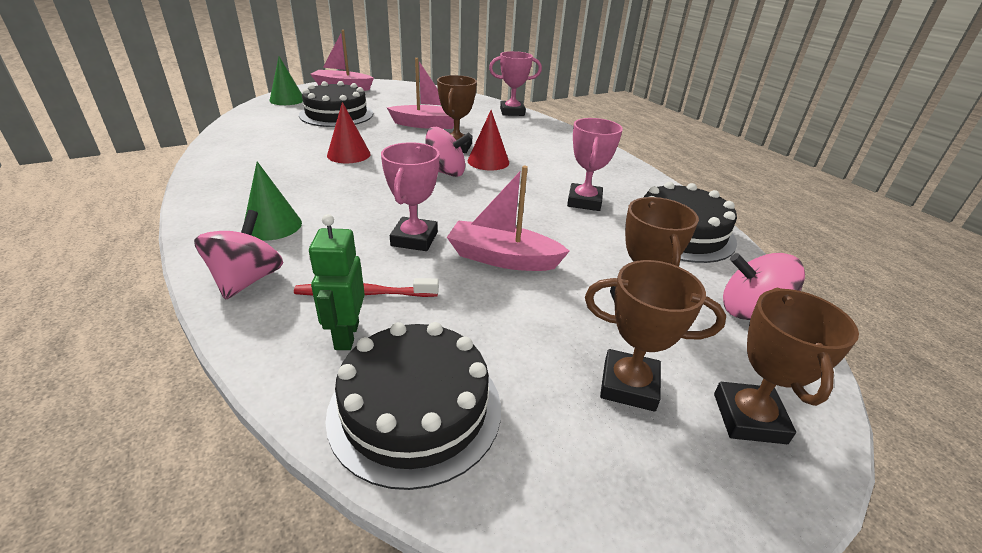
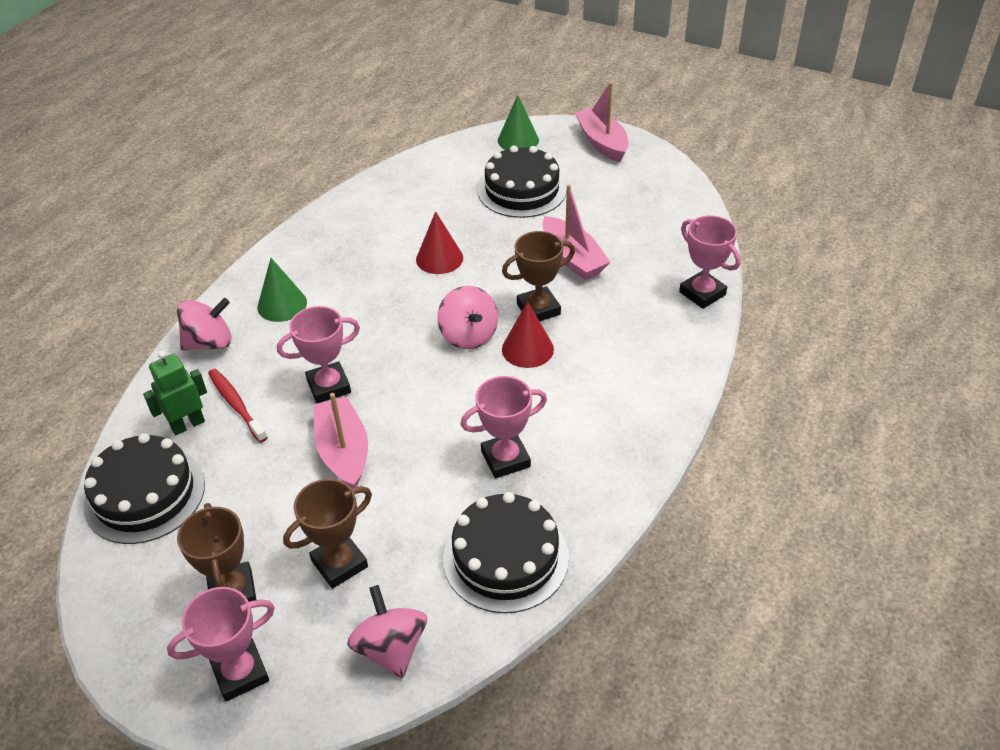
camera: 60 degrees right, 10 degrees up
brown trophy [714,288,859,444] -> pink trophy [167,587,275,701]

